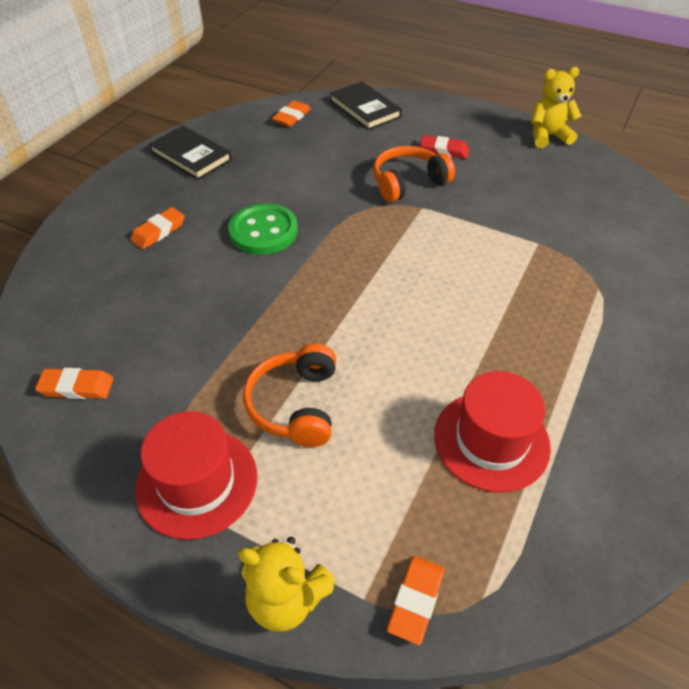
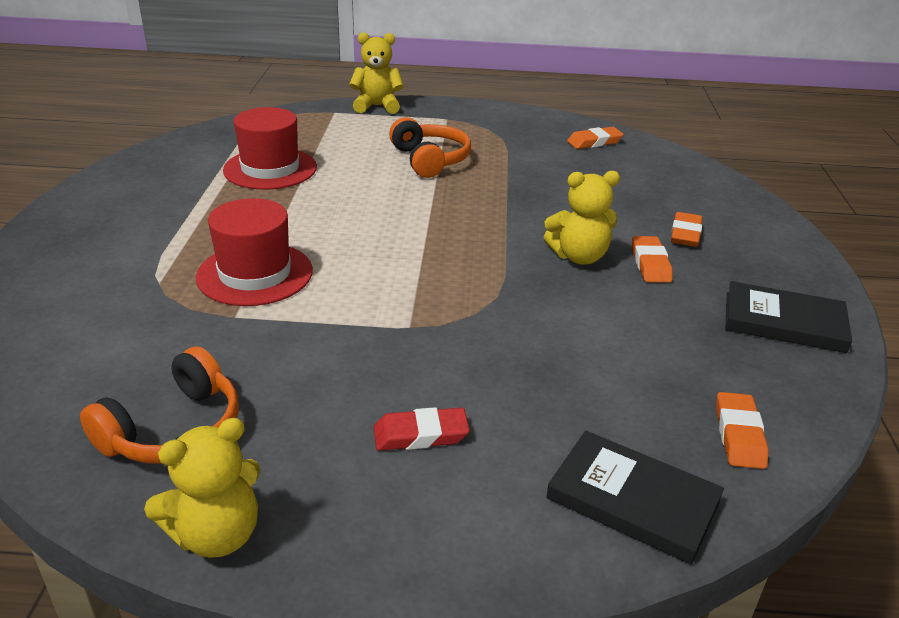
camera: 155 degrees right, 15 degrees down
red hat [135,411,257,540] -> red hat moved to [196,198,313,306]
green button [228,203,298,255] -> yellow teddy bear [544,171,620,265]
orange headphones [373,146,455,202] -> orange headphones moved to [80,346,239,464]
orange eraser [387,556,445,645] -> orange eraser moved to [632,236,673,283]

